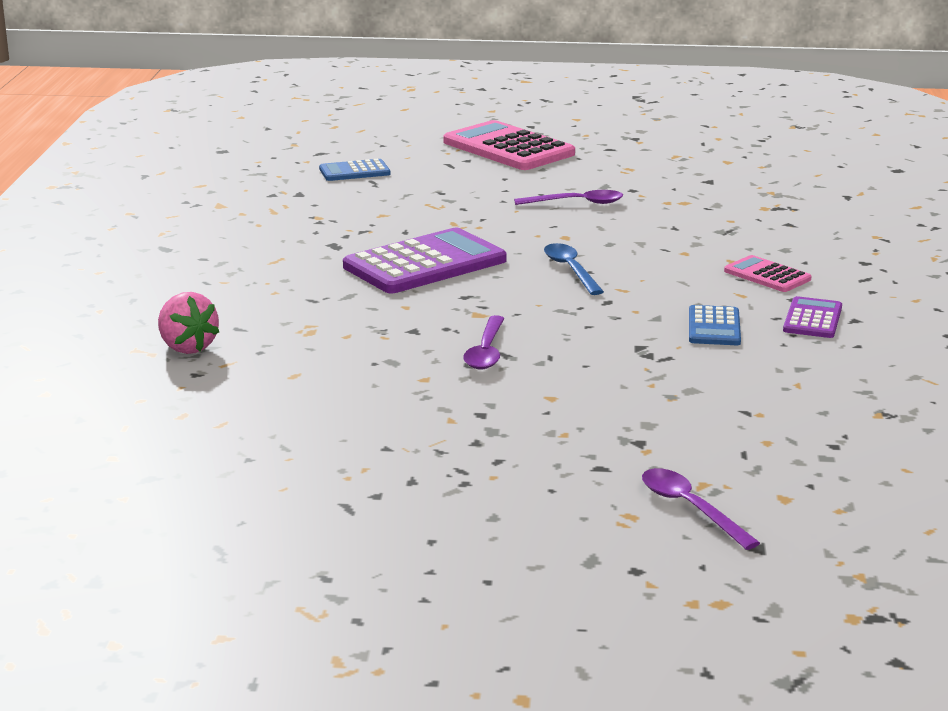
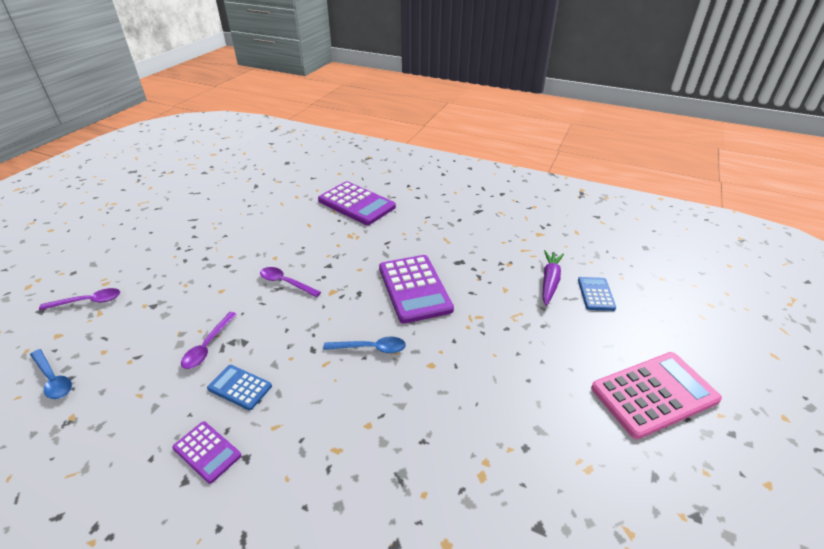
camera: 110 degrees right, 15 degrees up
pink strawberry [158,292,219,354] -> purple calculator [318,181,396,225]
purple spoon [514,190,623,205] -> purple spoon moved to [181,312,237,369]
pink calculator [724,255,811,292] -> none
none -> blue spoon [30,349,72,399]
none -> purple carrot [542,250,564,306]

